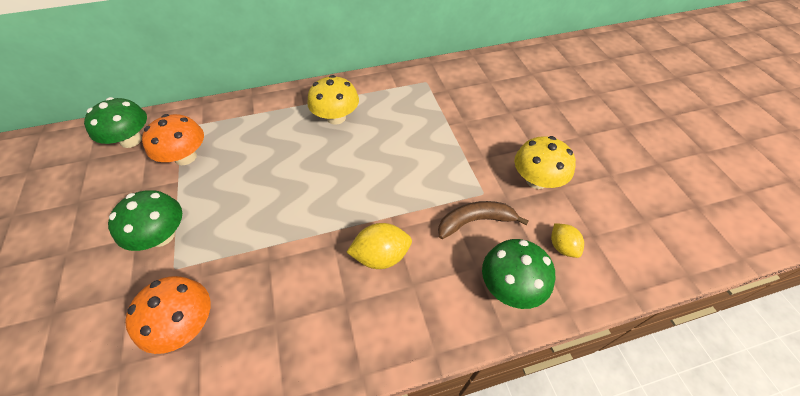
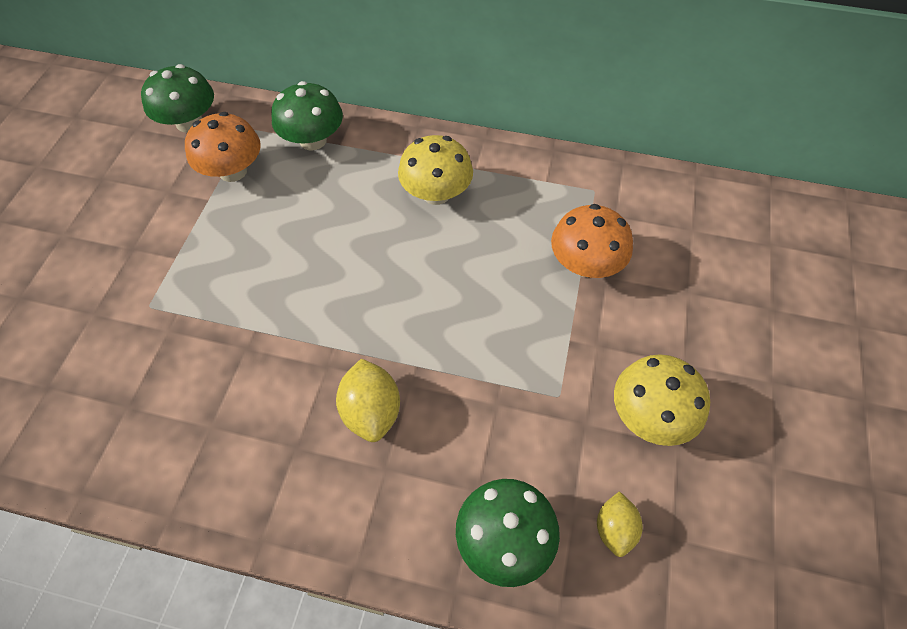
camera: 30 degrees right, 5 degrees up
green mushroom [108,190,182,251] -> green mushroom moved to [271,81,343,150]
orange mushroom [125,276,210,354] -> orange mushroom moved to [551,204,633,278]
yellow lemon [346,223,412,269] -> yellow lemon turned 60 degrees clockwise [336,358,400,442]
brown banana [438,201,529,239] -> none

